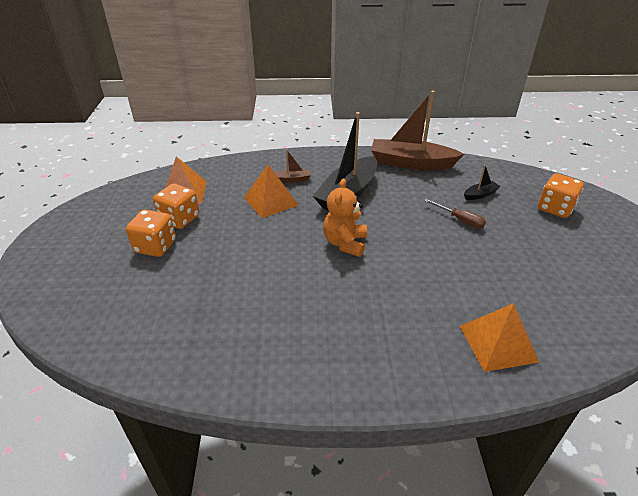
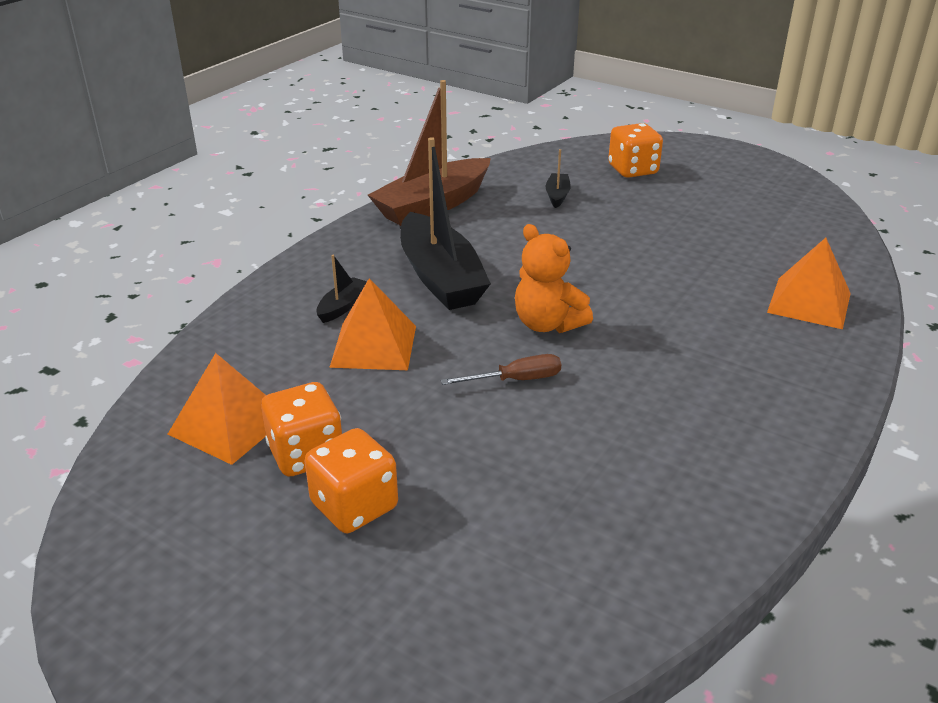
camera: 55 degrees left, 5 degrees down
brown boat [275,150,311,183] -> black boat [316,255,367,323]
brown screwdriver [424,199,486,229] -> brown screwdriver moved to [441,354,561,385]

